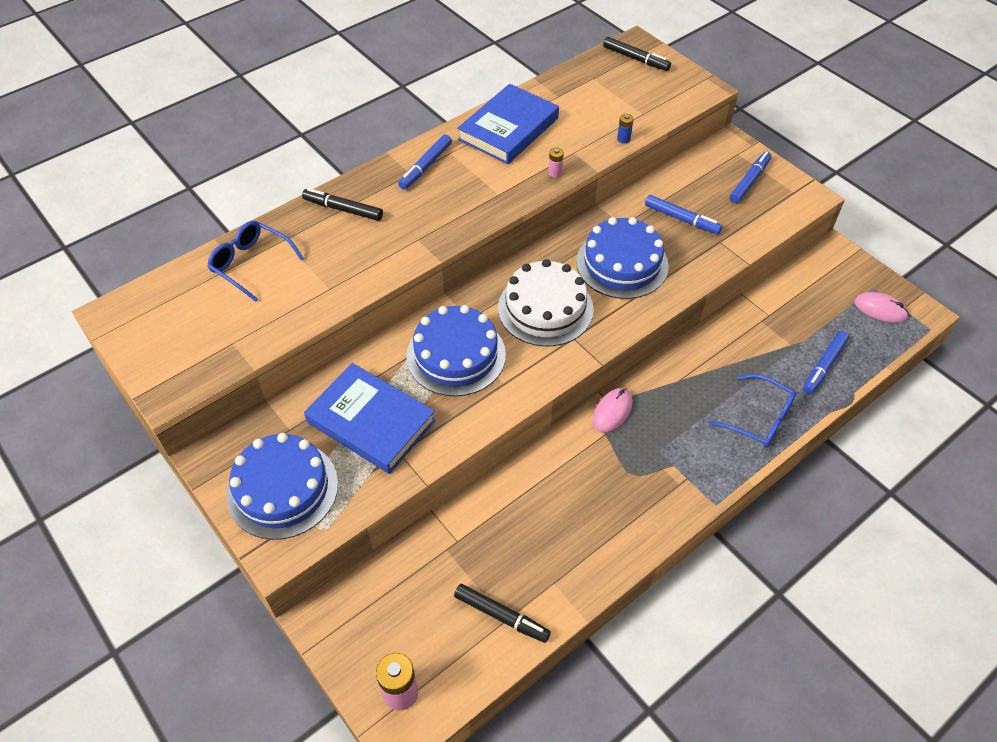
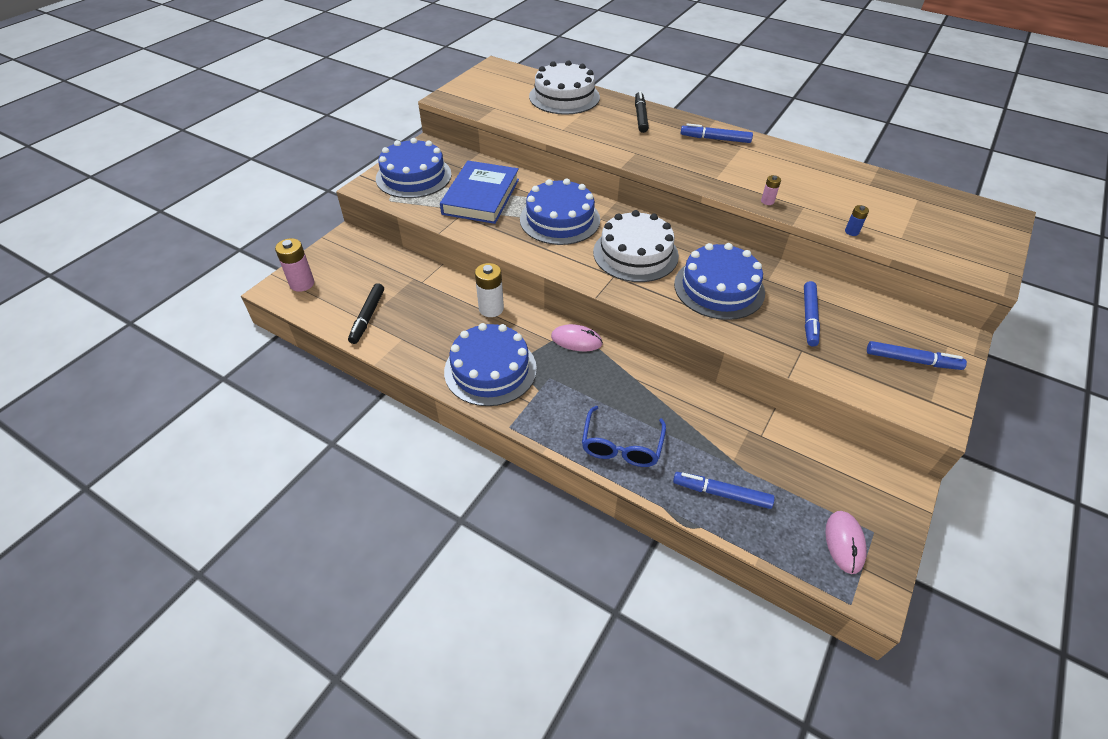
camera: 70 degrees right, 5 degrees down
blue glasses [207,221,304,302] -> white cake [529,60,600,115]
blue book [457,84,559,164] -> none
black marker [603,37,671,71] -> none
none -> blue cake [444,323,537,406]
none -> white battery [475,263,504,317]

